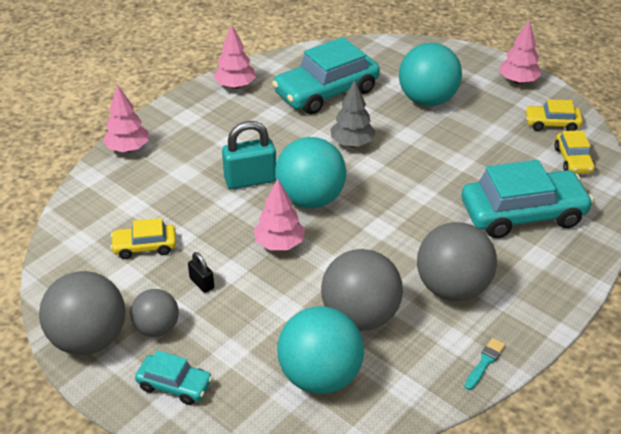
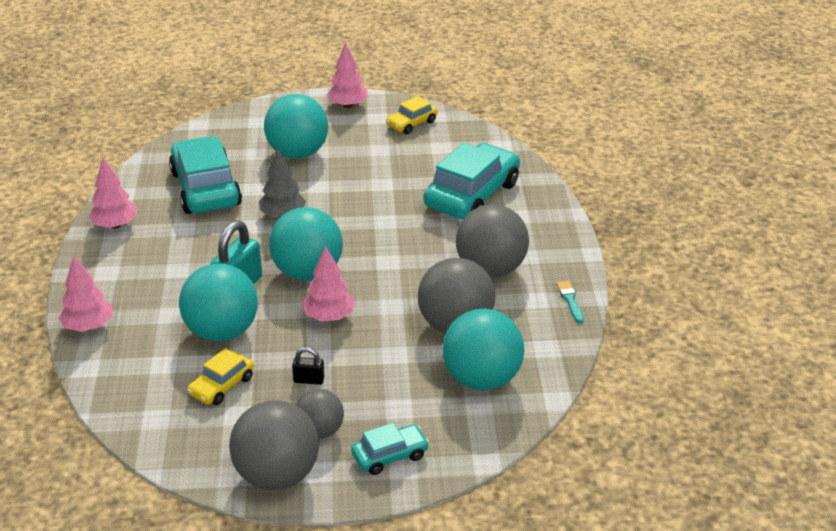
camera: 45 degrees left, 5 degrees down
turquoise car [272,37,380,114] -> turquoise car turned 150 degrees clockwise [169,136,242,214]
yellow car [554,130,595,174] -> none
none -> turquoise ball [179,264,258,342]

